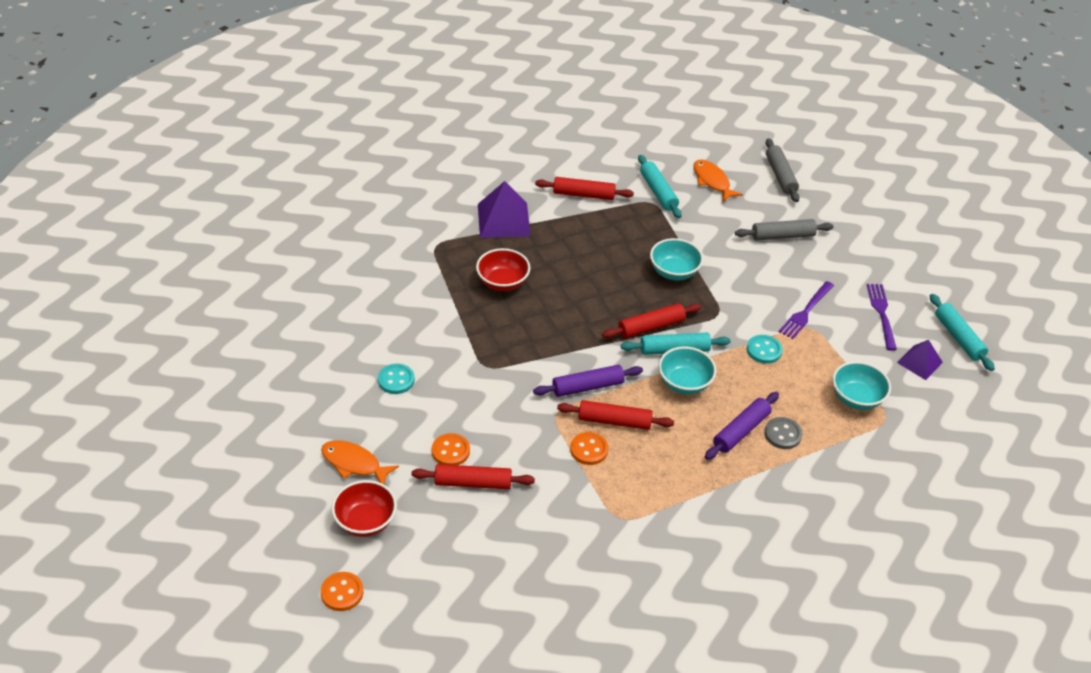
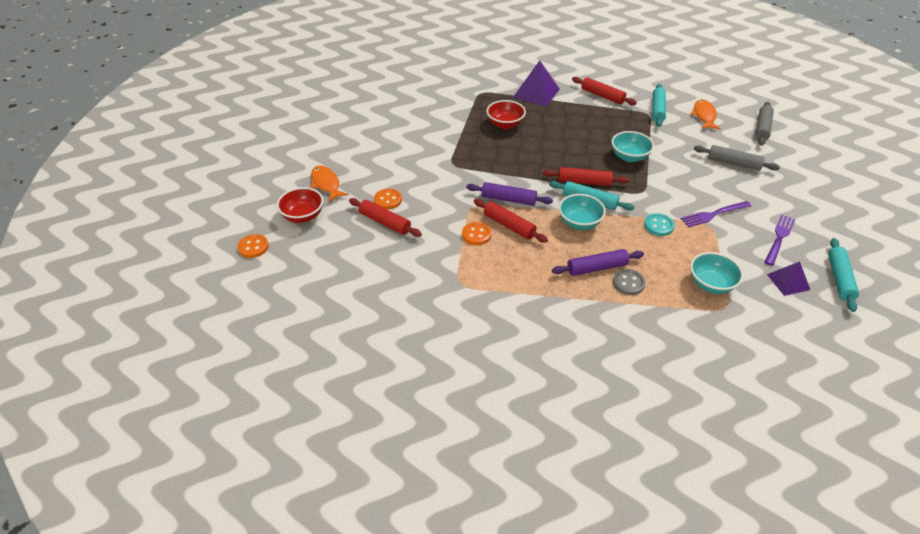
camera: 35 degrees right, 0 degrees up
turquoise button [378,364,415,394] -> none

